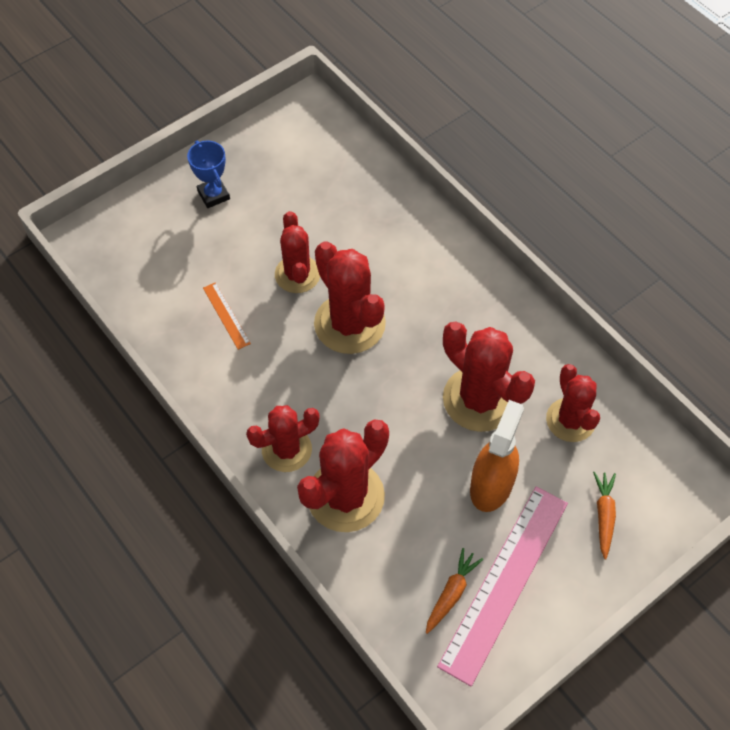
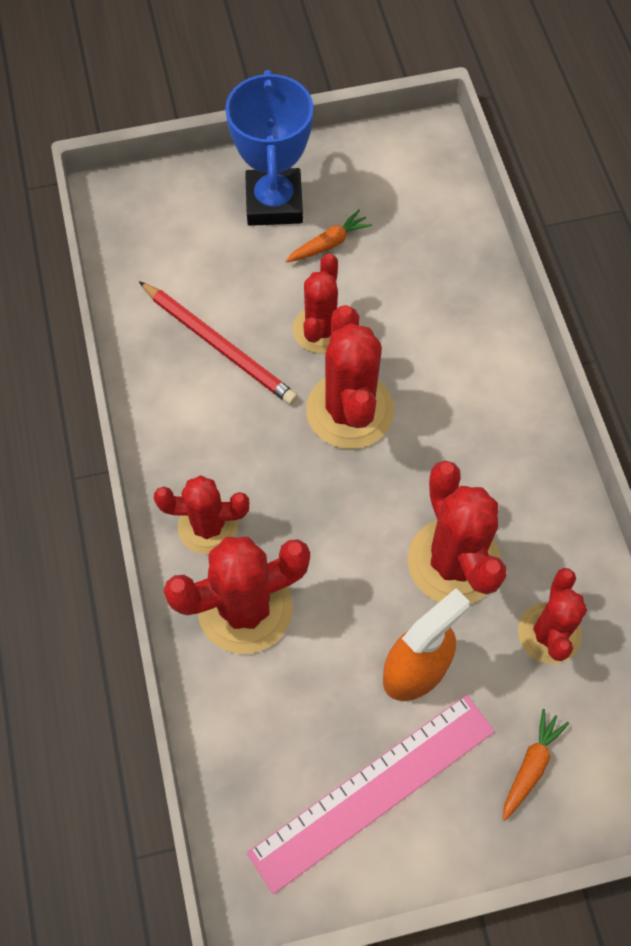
camera: 25 degrees right, 5 degrees up
blue trophy [187,141,230,208] -> blue trophy [225,70,313,226], size x1.81
orange ruler [203,282,251,350] -> red pencil [139,281,298,405]
orange carrot [426,548,483,634] -> orange carrot moved to [286,210,372,262]

